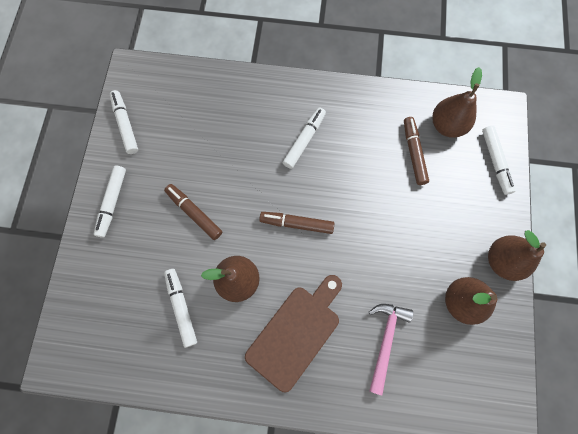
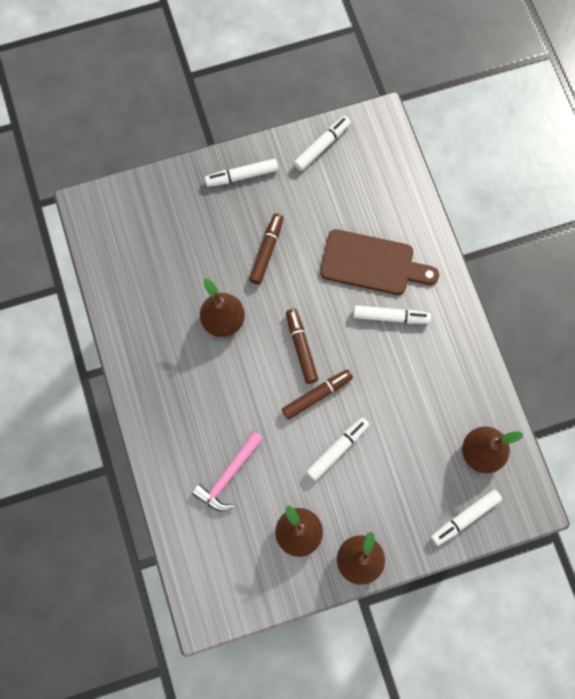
camera: 65 degrees right, 0 degrees up
white marker [164,269,197,348] -> white marker moved to [306,417,369,481]
brown cutting board [245,275,342,392] -> brown cutting board moved to [320,229,439,295]
pink hammer [369,304,413,395] -> pink hammer turned 135 degrees clockwise [192,431,264,511]
brown marker [404,117,429,185] -> brown marker moved to [282,369,353,420]

